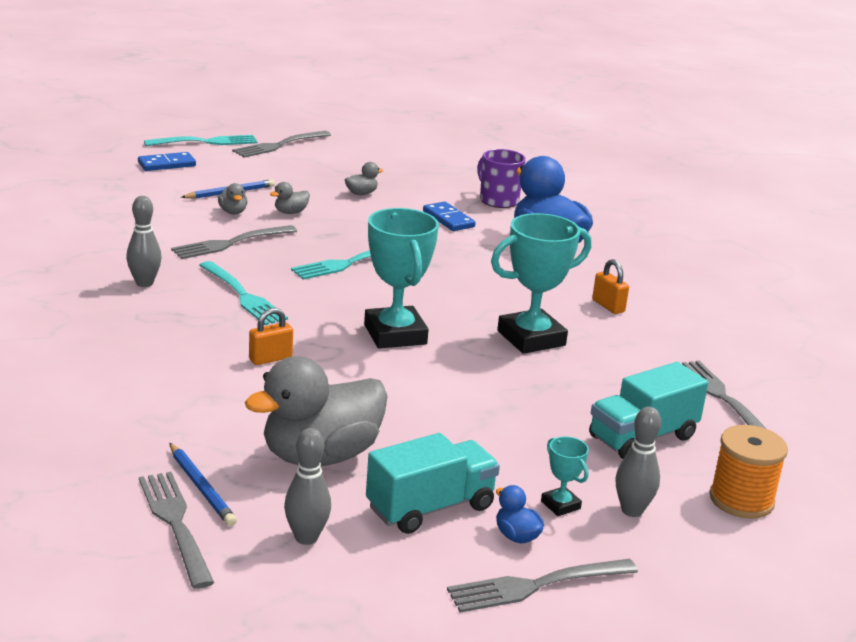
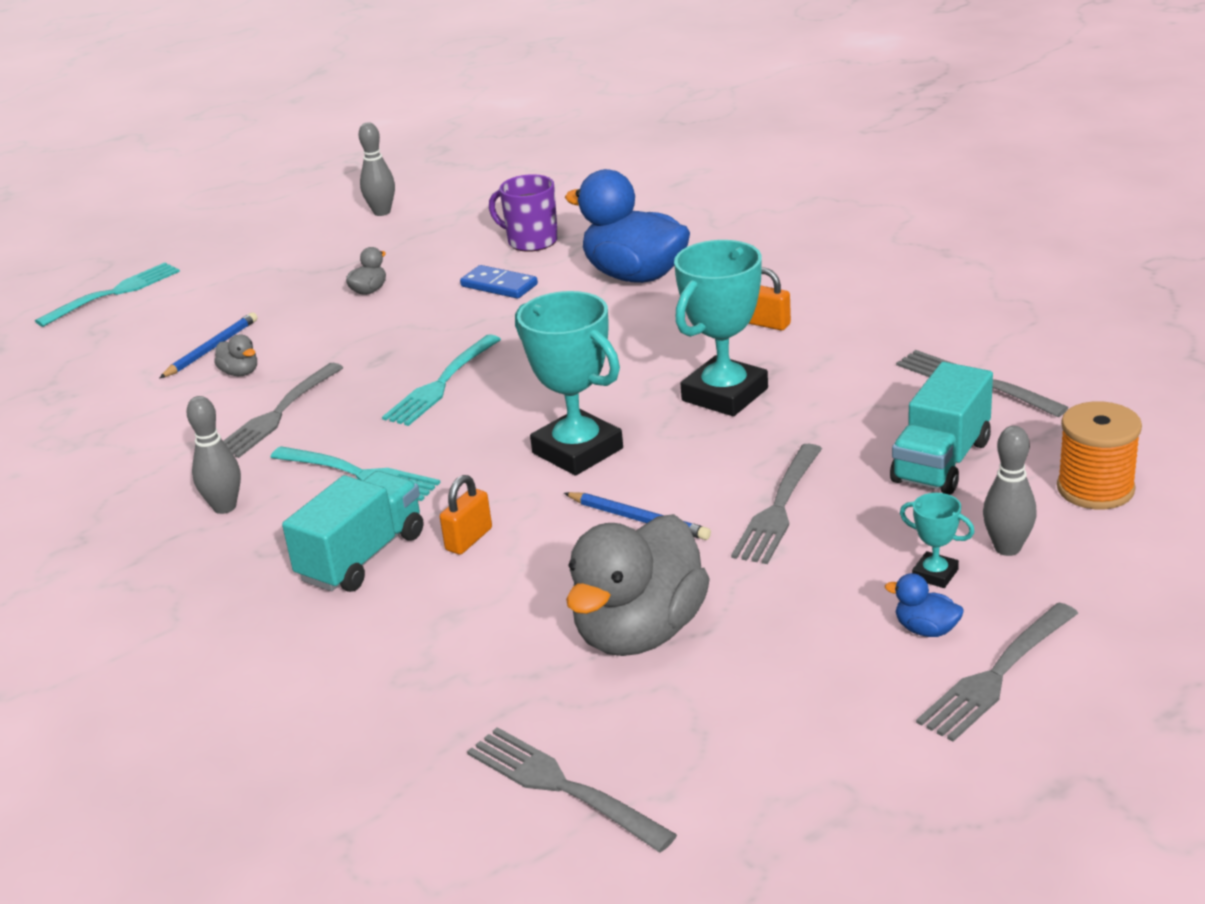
camera: 20 degrees left, 5 degrees up
blue domino [138,152,196,171] -> none
blue pencil [169,443,237,526] -> blue pencil moved to [564,492,711,540]
grey fork [232,131,331,157] -> grey fork moved to [731,444,822,564]
grey duck [270,182,310,214] -> none
grey bowling pin [284,428,331,545] -> grey bowling pin moved to [359,122,395,216]
turquoise truck [366,433,500,534] -> turquoise truck moved to [282,471,423,592]

